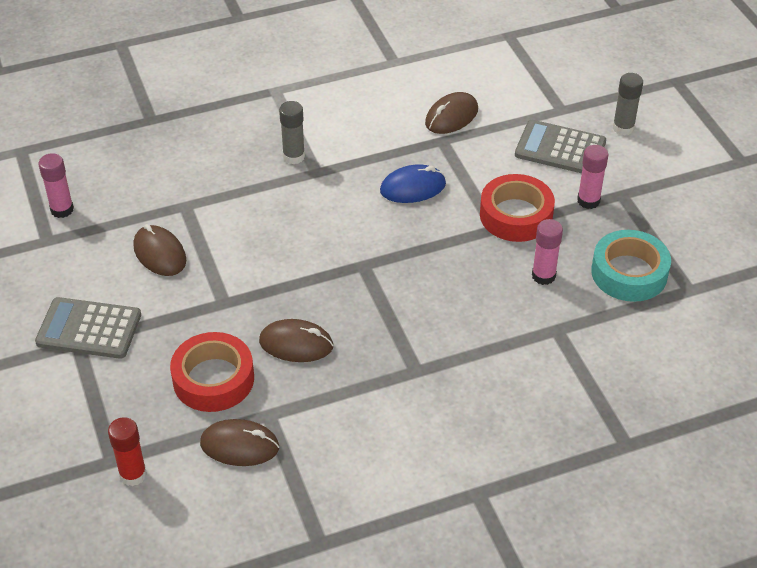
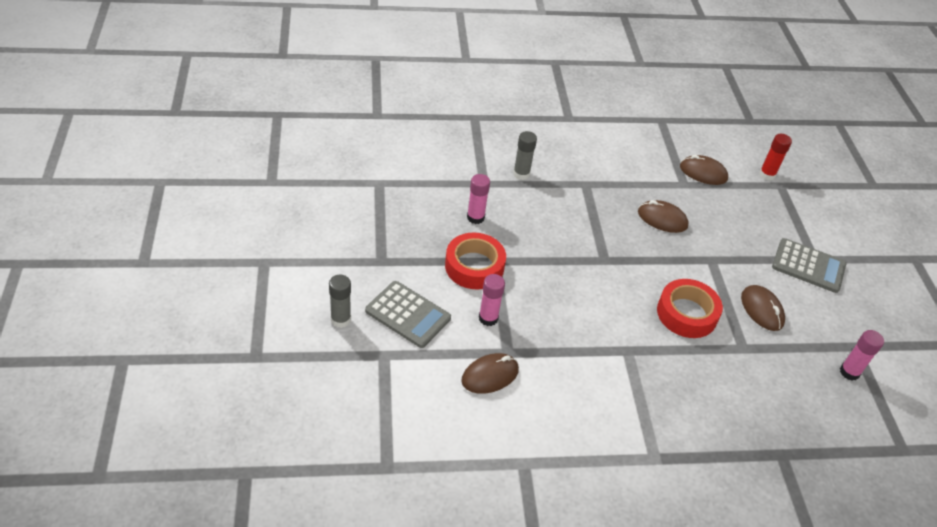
camera: 170 degrees left, 0 degrees up
red tape [170,332,254,412] -> red tape moved to [657,279,723,338]
grey glue stick [279,101,305,164] -> grey glue stick moved to [513,131,537,180]
blue mouse [380,164,446,203] -> none
pink glue stick [577,145,608,209] -> pink glue stick moved to [479,274,505,326]
turquoise tape [591,230,671,302] -> none

